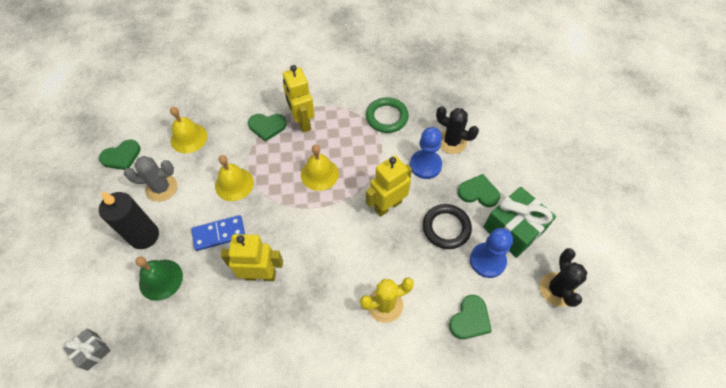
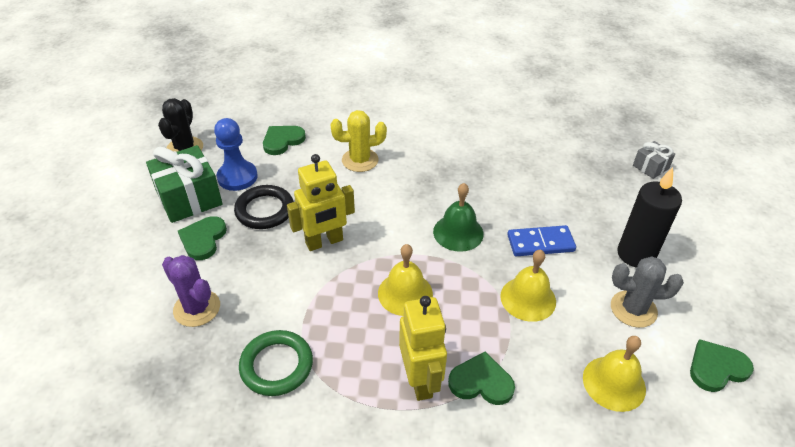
camera: 170 degrees left, 15 degrees down
green bell [135,257,183,301] -> green bell moved to [433,183,484,252]
yellow robot [221,234,283,281] -> none
blue pawn [410,127,442,179] -> none
black cactus [436,106,479,154] -> purple cactus [162,255,220,327]
green heart [458,174,500,207] -> green heart turned 75 degrees clockwise [178,216,227,260]

